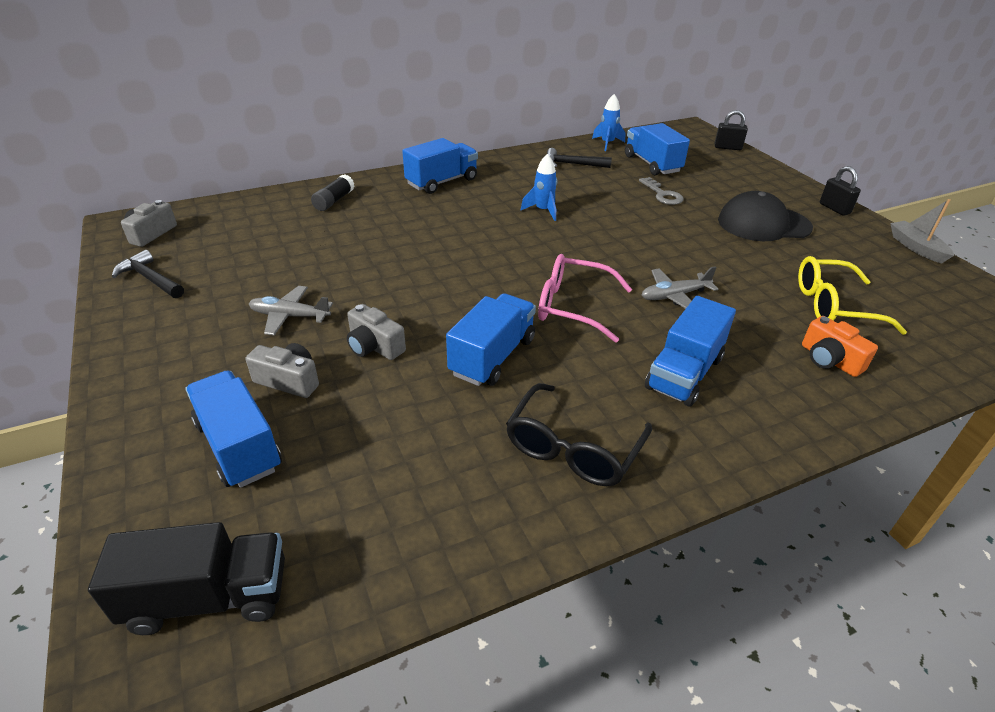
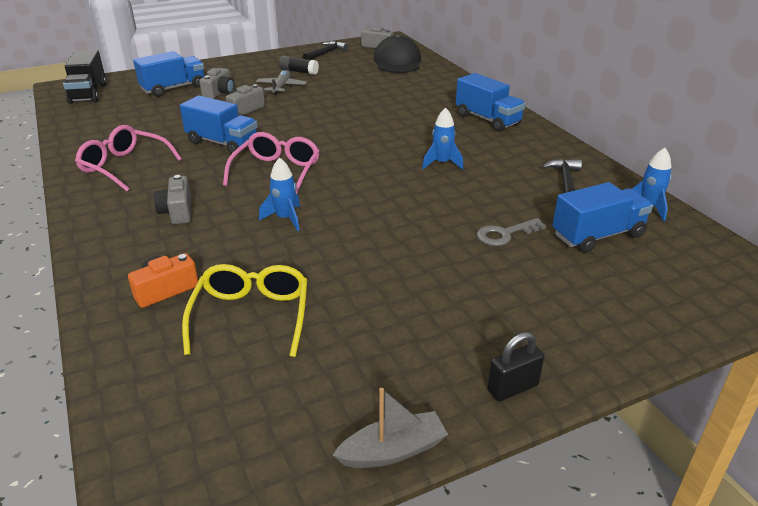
camera: 90 degrees right, 5 degrees down
black glue stick [311,175,355,211] -> black glue stick moved to [279,56,319,75]
black glasses [506,383,652,486] -> pink glasses [75,125,182,192]
grey plane [642,266,718,309] -> blue rocket [259,157,300,231]
blue truck [645,296,736,407] -> grey camera [153,175,191,224]
black padlock [715,110,748,150] -> none
black cap [718,191,813,241] -> black cap moved to [373,35,421,73]

